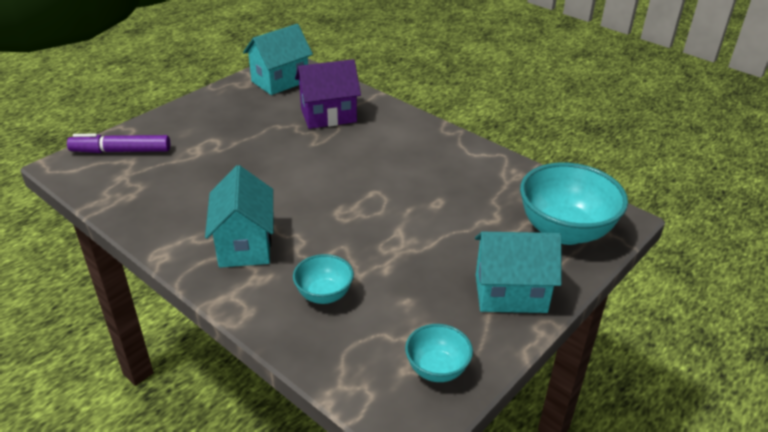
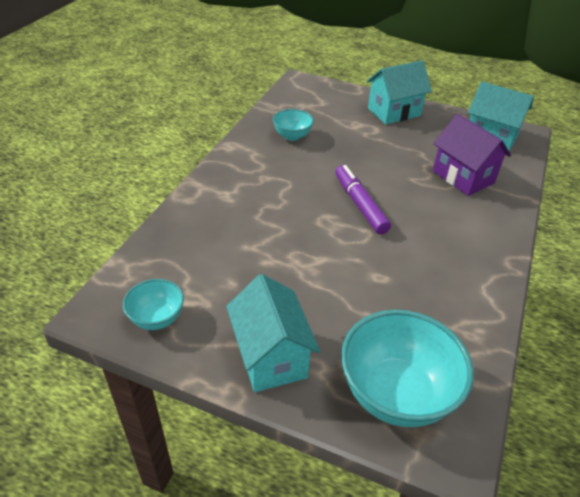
camera: 70 degrees right, 5 degrees up
purple marker [67,134,170,153] -> purple marker moved to [335,165,391,234]
turquoise house [205,165,274,267] -> turquoise house moved to [367,60,432,124]
turquoise bowl [293,254,354,304] -> turquoise bowl moved to [273,109,314,141]

